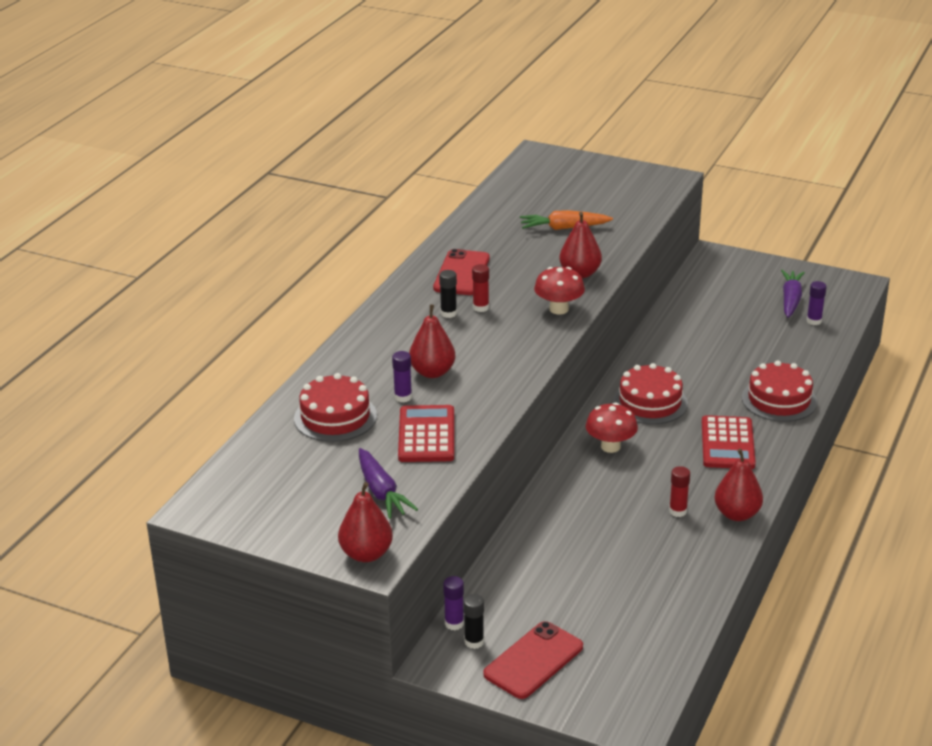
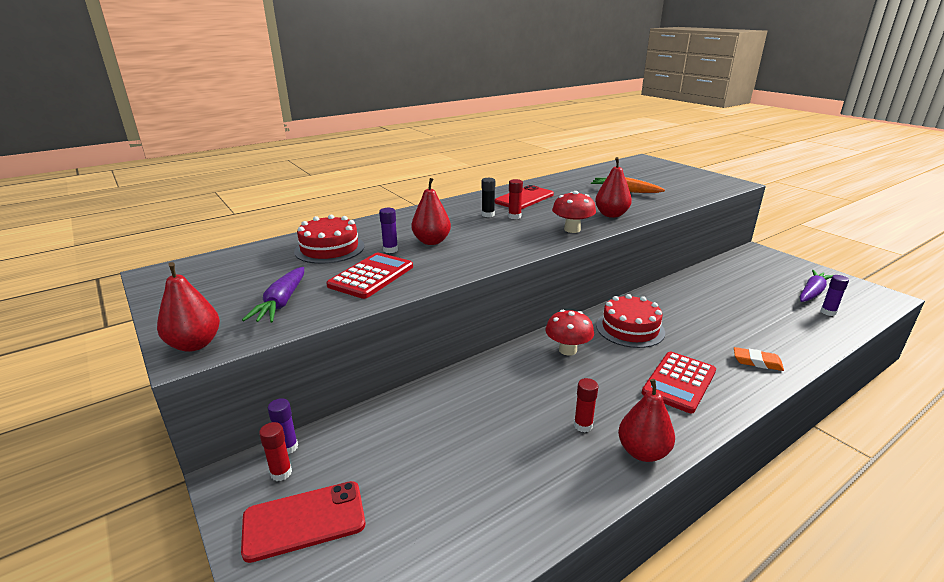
camera: 30 degrees right, 5 degrees down
black glue stick [463,594,484,649] -> red glue stick [259,422,292,481]
red cake [742,361,817,422] -> orange eraser [734,347,784,371]

